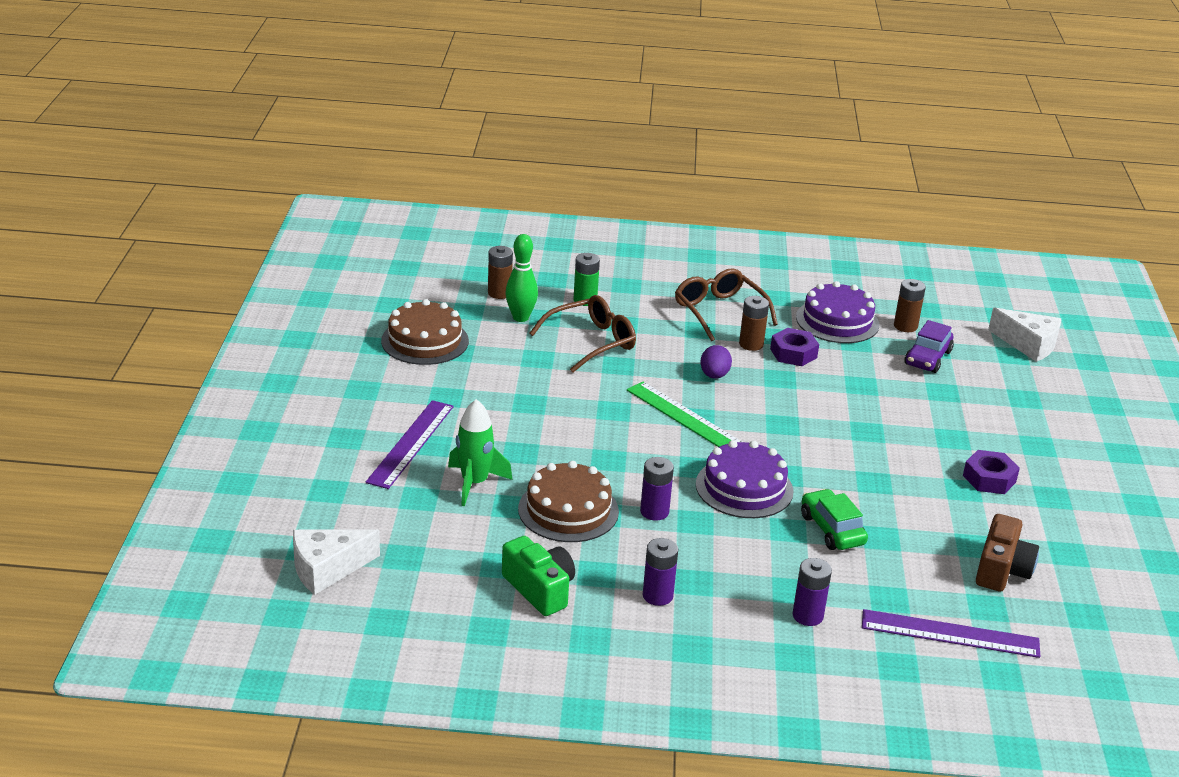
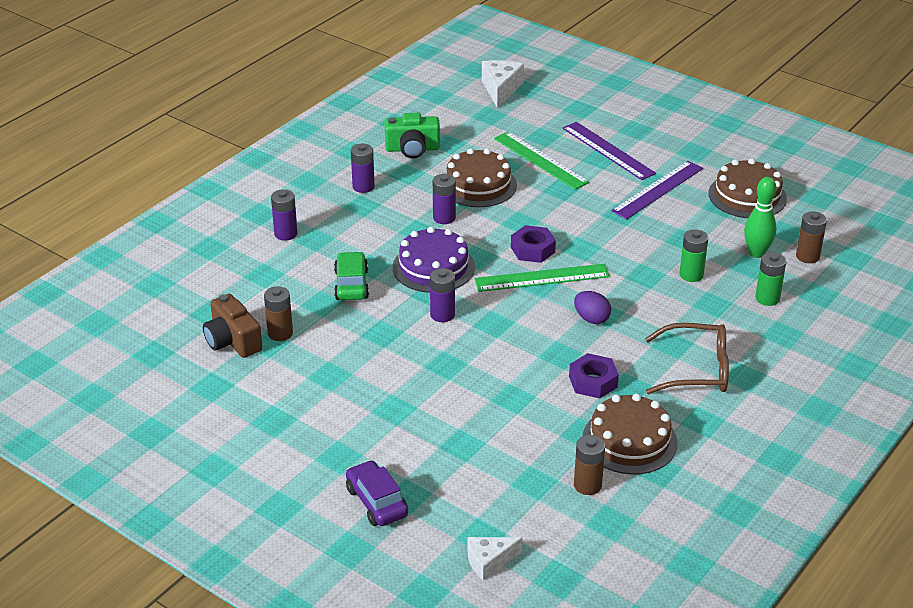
camera: 125 degrees right, 5 degrees up
green rocket [448,399,513,506] -> green ruler [494,132,589,190]
brown glasses [529,295,636,373] -> green battery [680,229,708,282]
brown battery [739,296,769,351] -> brown battery moved to [264,286,293,341]
purple cake [796,281,879,343] -> brown cake [583,394,678,475]
green car [801,489,868,550] -> green car turned 105 degrees counterclockwise [334,251,369,300]
purple ruler [862,609,1040,658] -> purple ruler moved to [611,161,703,219]
purple car [905,320,954,373] -> purple car moved to [346,460,408,526]
purple nut [963,450,1020,494] -> purple nut moved to [511,225,556,263]
white cheese [988,308,1061,362] -> white cheese [468,537,522,581], size x0.66
none -> purple battery [430,268,455,322]

